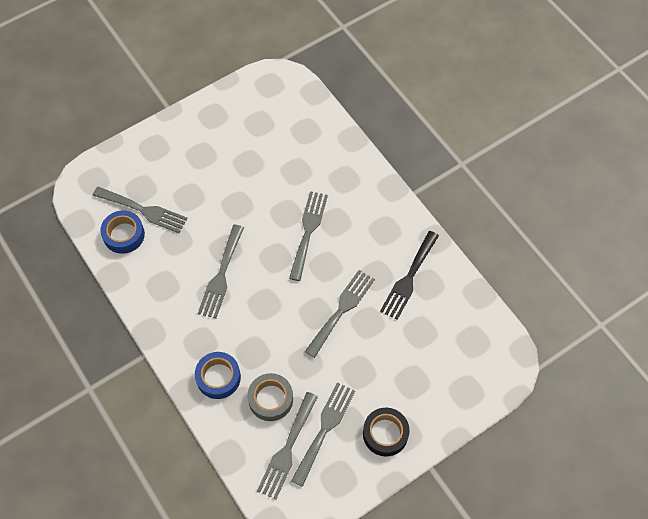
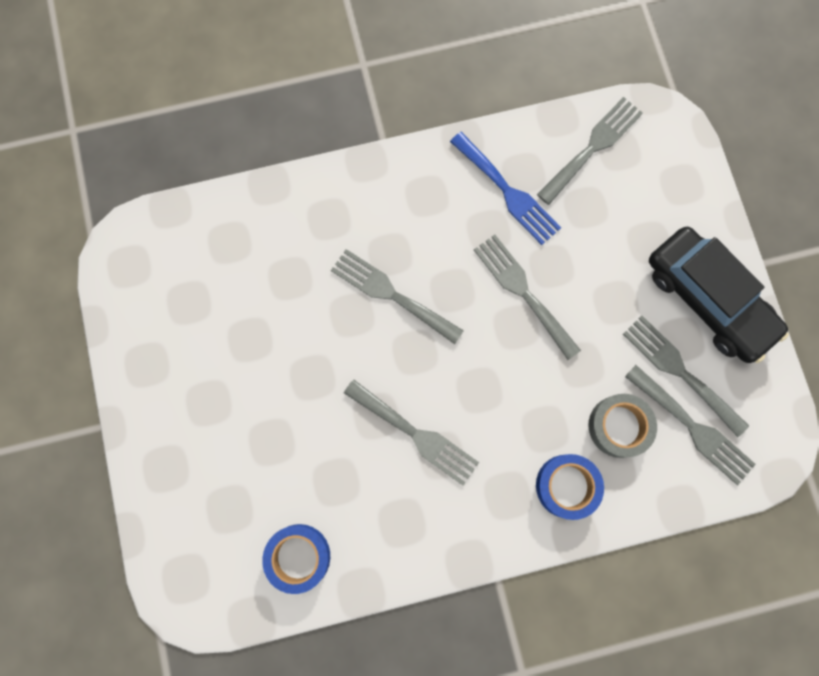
camera: 70 degrees left, 15 degrees up
grey fork [93,187,188,233] -> grey fork moved to [537,97,643,205]
black tape [363,408,410,457] -> black car [649,227,789,363]
black fork [380,231,439,320] -> blue fork [450,132,561,245]

